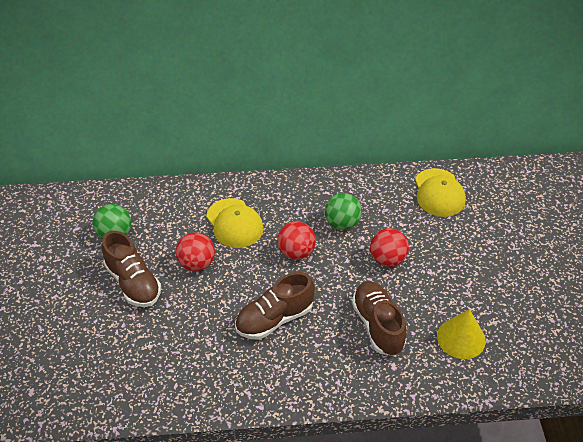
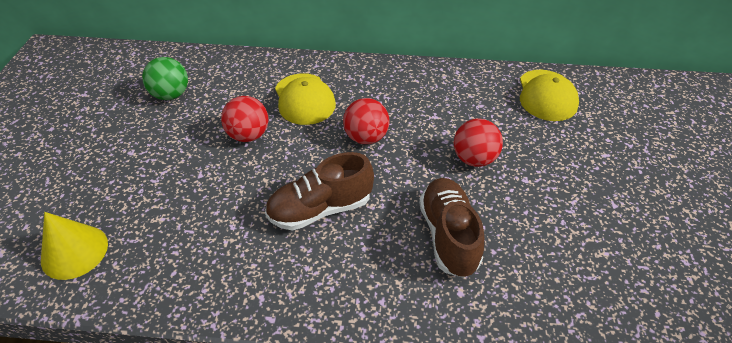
camera: 10 degrees right, 0 degrees up
brown shoe [102,231,161,307] -> none
green ball [325,193,362,230] -> none
yellow cone [437,309,486,359] -> yellow cone moved to [41,212,108,280]

